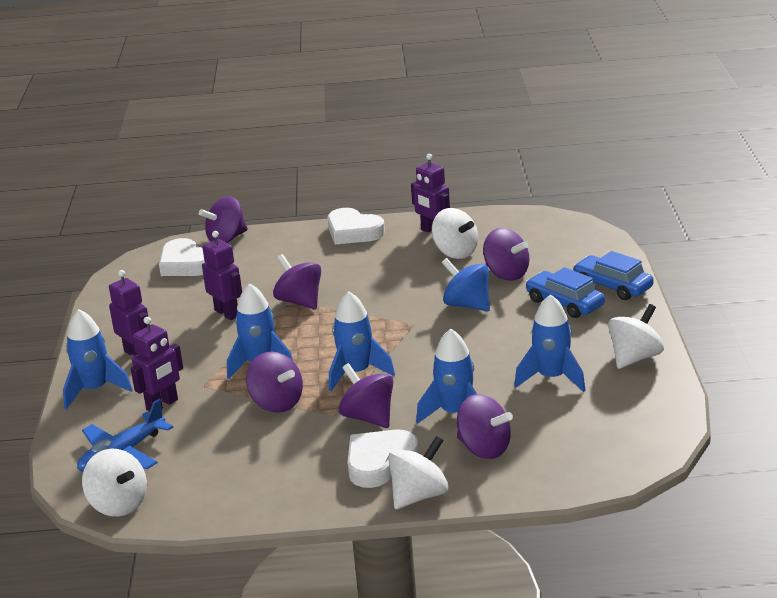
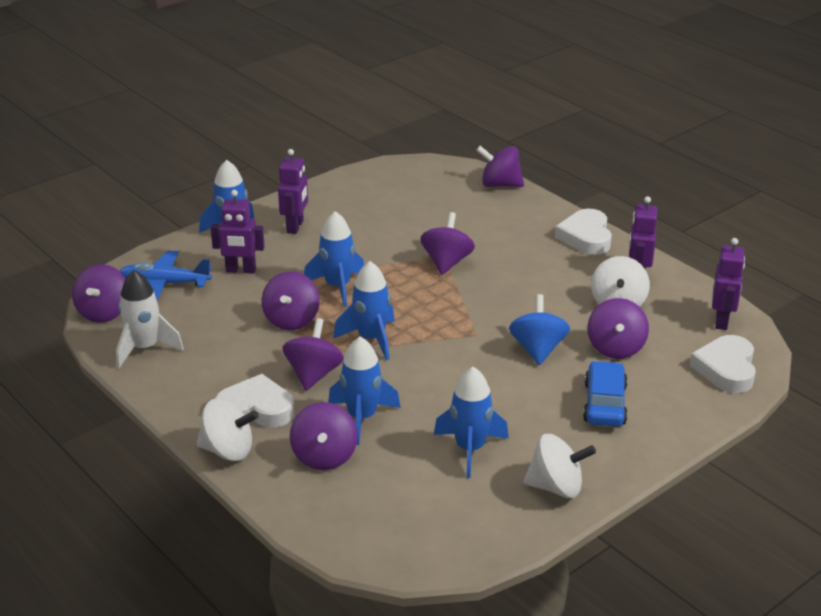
camera: 50 degrees right, 5 degrees up
white spinning top [82,449,147,517] -> purple spinning top [72,264,125,323]
white heart [159,238,205,276] -> white heart moved to [690,335,756,393]
purple robot [202,231,242,320] -> purple robot moved to [712,238,745,330]
blue car [573,251,654,300] -> none
none -> white rocket [116,270,184,368]

